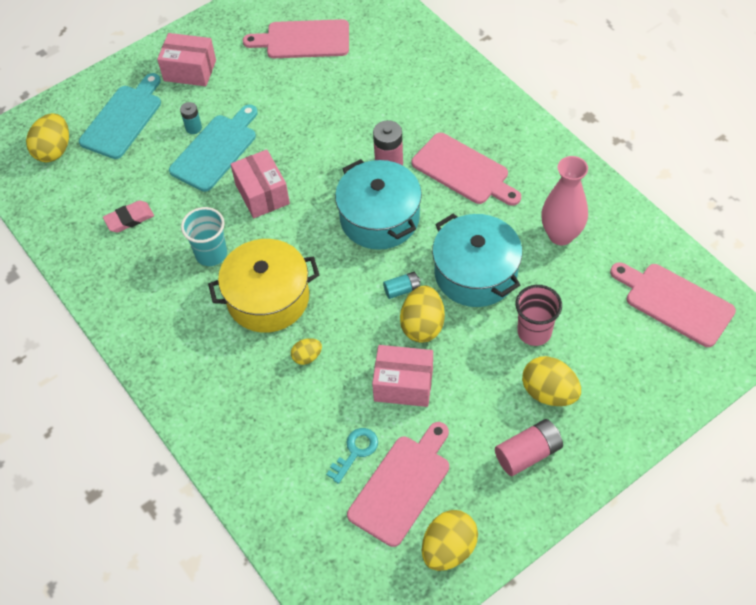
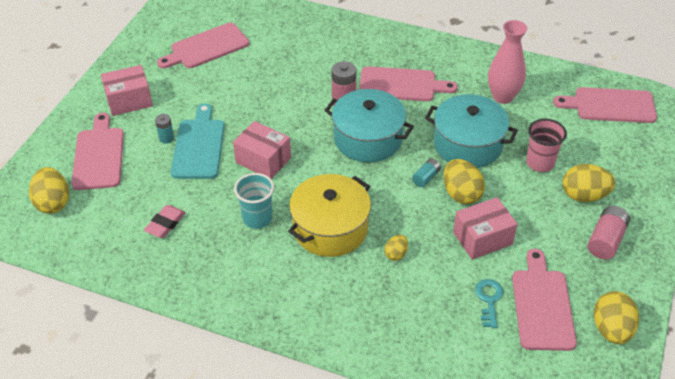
camera: 35 degrees left, 10 degrees down
turquoise cutting board [79,73,161,159] -> pink cutting board [71,113,124,190]

